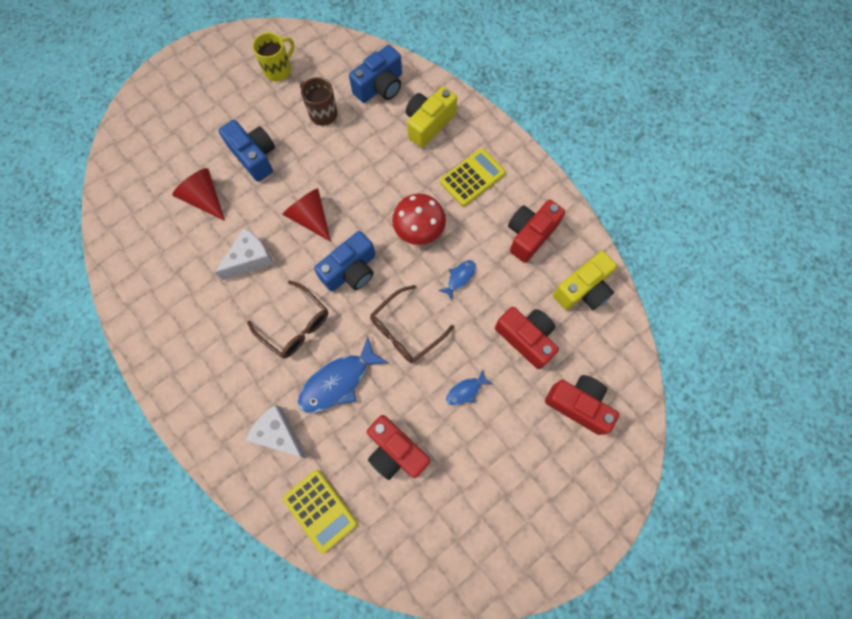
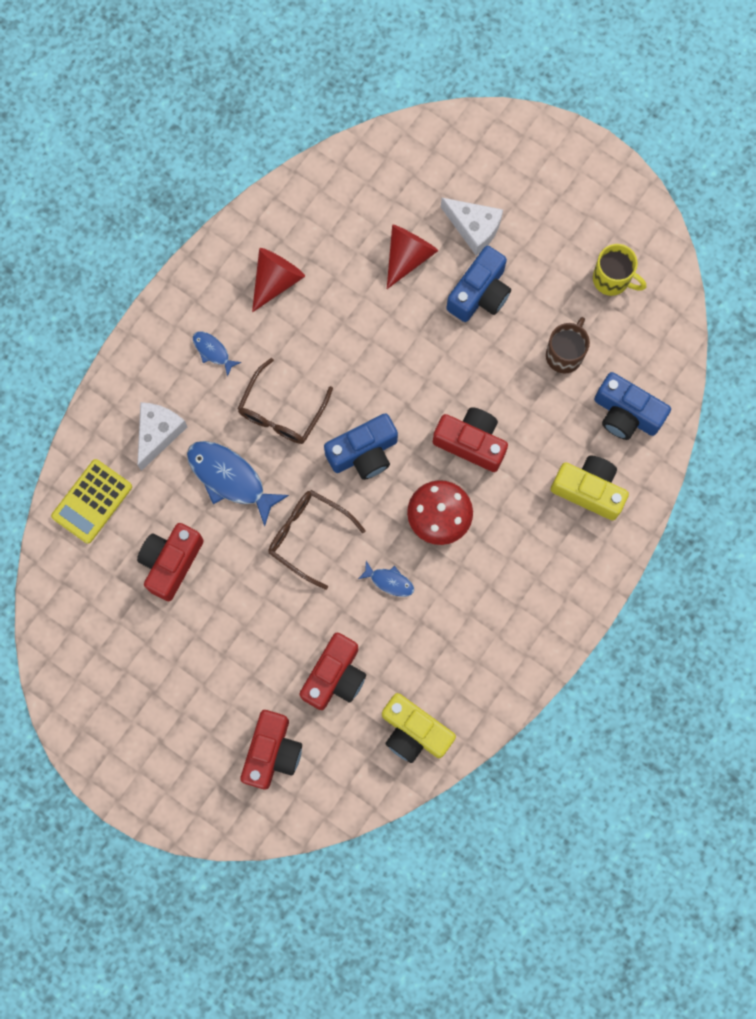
camera: 75 degrees right, 5 degrees up
white cheese [215,228,274,280] -> white cheese moved to [441,198,503,255]
red cone [282,188,331,242] -> red cone moved to [252,248,305,312]
blue camera [314,231,375,291] -> blue camera turned 60 degrees counterclockwise [324,413,398,480]
yellow calculator [440,148,506,207] -> none
blue fish [446,369,492,406] -> blue fish moved to [193,331,241,377]
red camera [508,200,565,263] -> red camera moved to [433,407,508,472]

